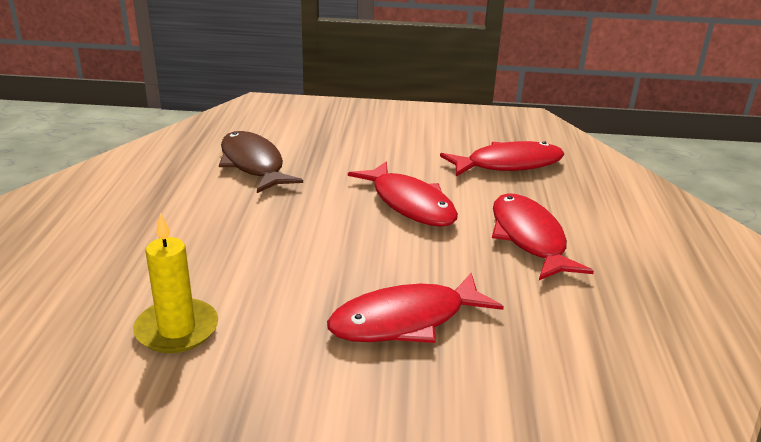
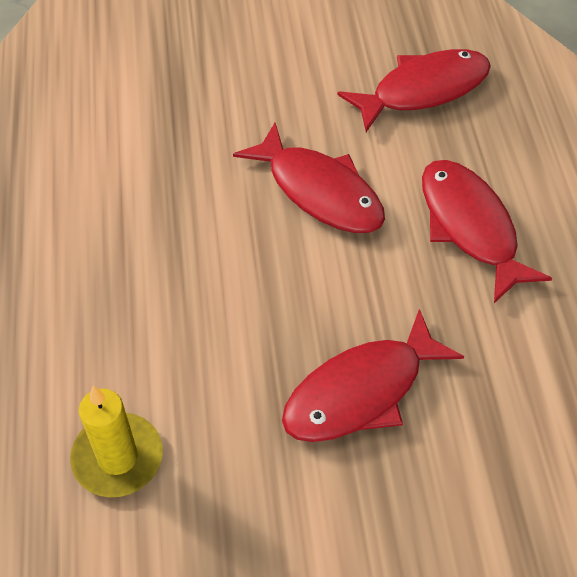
camera: 10 degrees left, 25 degrees up
brown fish [219,131,303,193] -> none

